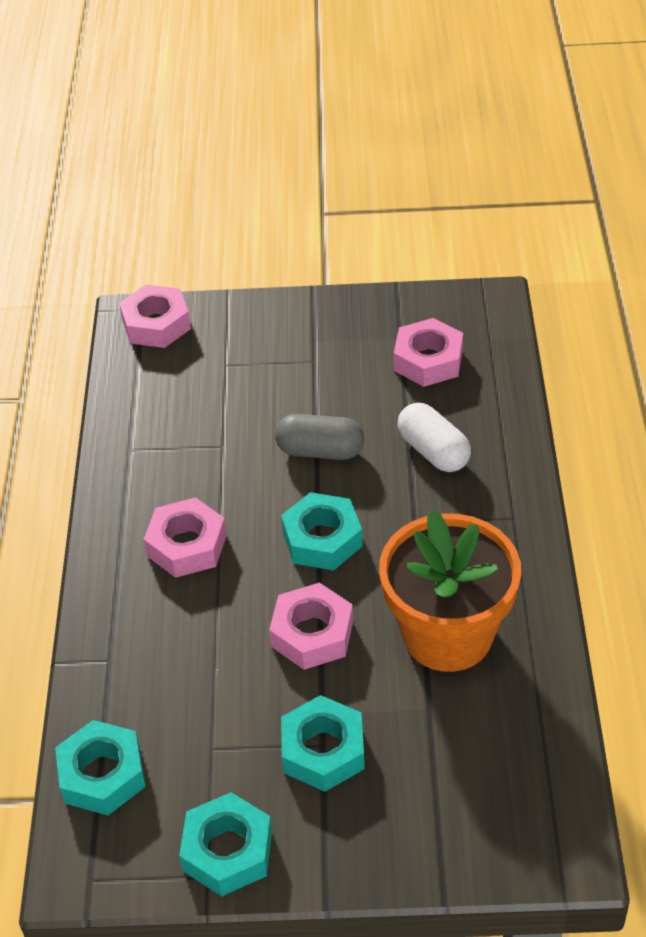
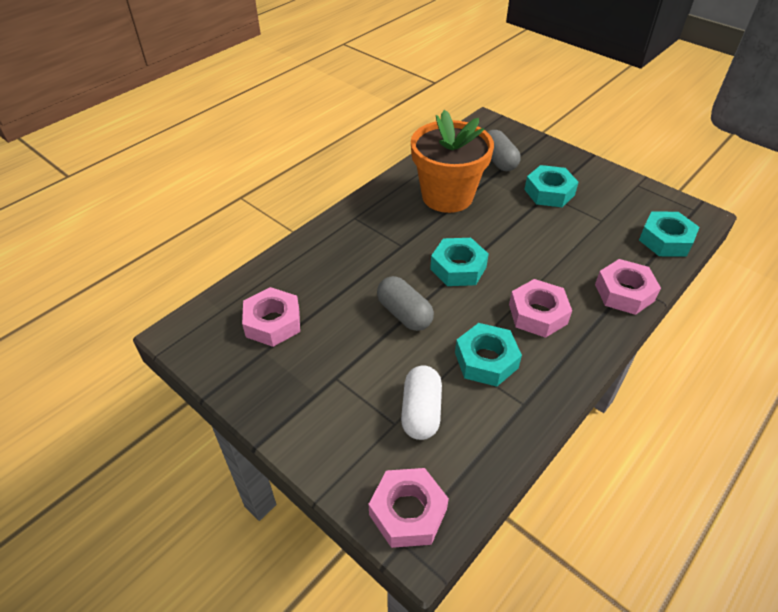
camera: 140 degrees left, 0 degrees up
turquoise nut [179,792,272,896] -> turquoise nut moved to [455,323,522,387]
pink nut [269,583,353,670] -> pink nut moved to [595,259,661,315]
white capsule [397,403,471,472] -> white capsule moved to [401,365,442,440]
none -> grey capsule [488,130,520,171]

